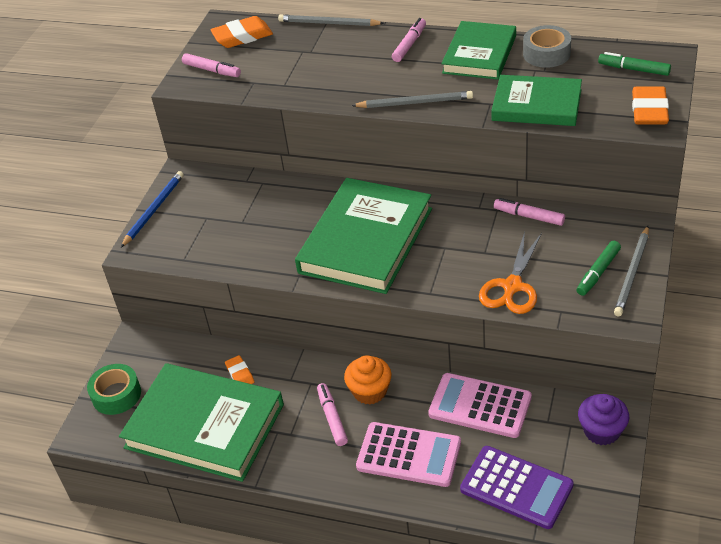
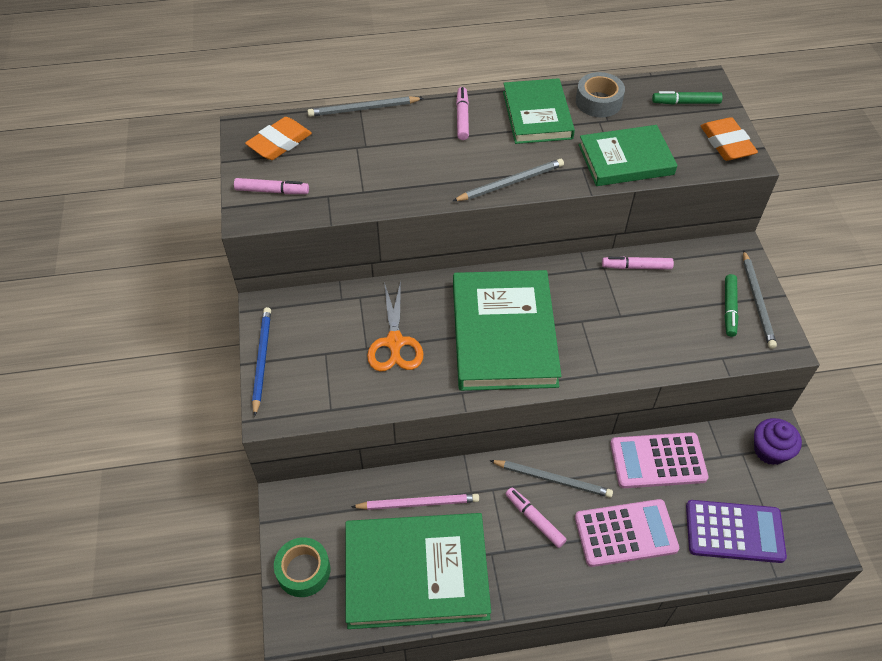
camera: 30 degrees left, 10 degrees up
orange eraser [225,355,254,384] -> pink pencil [351,494,479,510]
orange cupcake [344,355,392,405] -> grey pencil [489,460,613,498]
orange scissors [479,231,542,314] -> orange scissors moved to [367,281,424,372]

